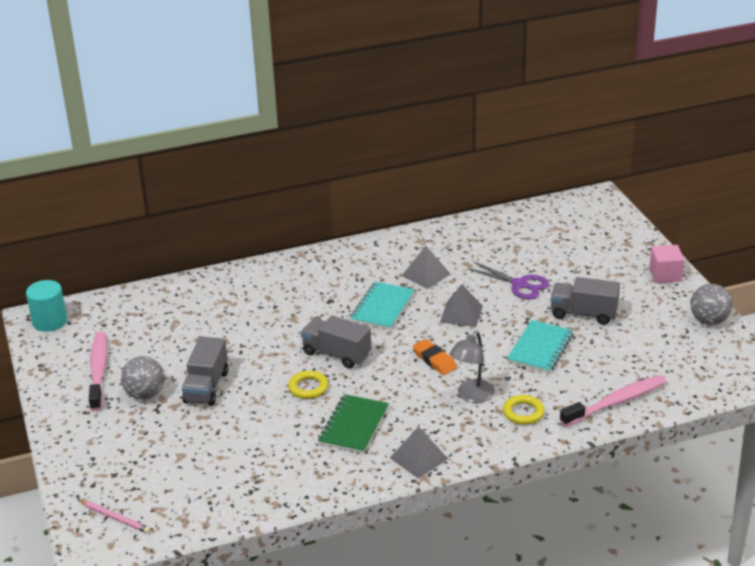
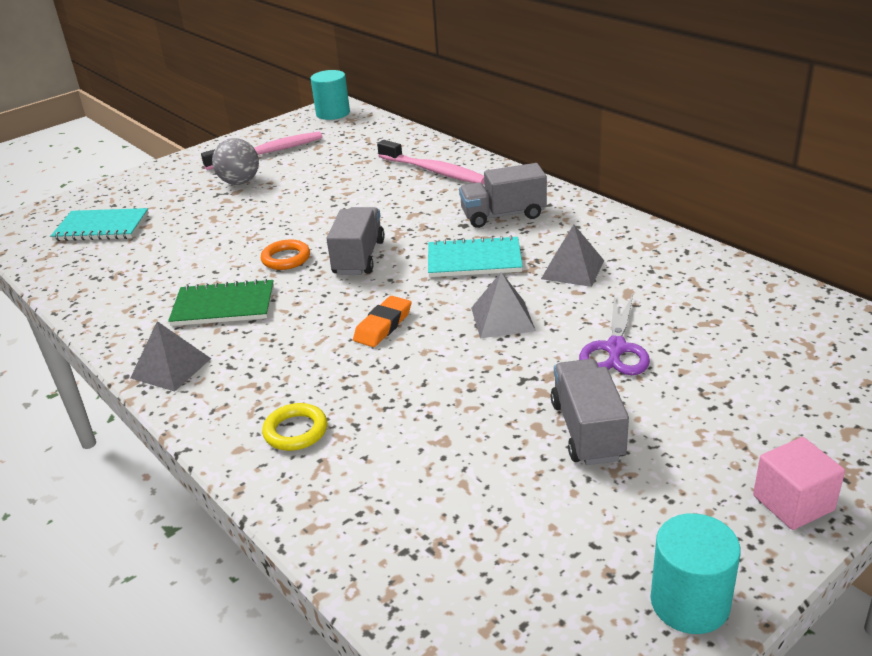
camera: 70 degrees right, 0 degrees up
pink pencil [78,500,151,534] -> none
grey truck [182,337,229,406] -> grey truck moved to [459,163,547,228]
yellow ring [288,371,328,399] -> orange ring [261,240,310,270]
grey lamp [450,331,495,403] -> none
turquoise notebook [507,320,573,373] -> turquoise notebook moved to [51,208,149,241]
pink toothbrush [560,375,666,427] -> pink toothbrush moved to [377,140,484,184]
grey ball [691,284,733,325] -> turquoise cylinder [650,513,741,634]

